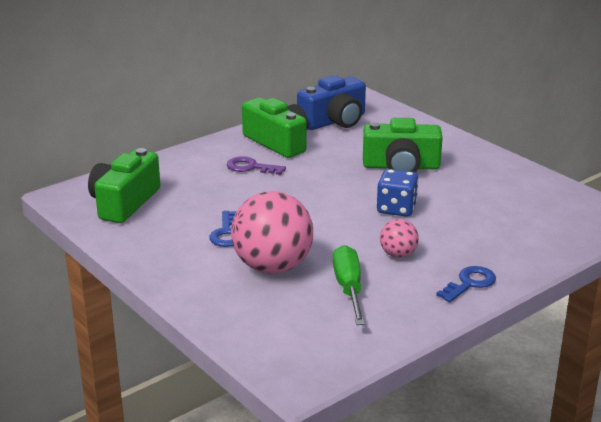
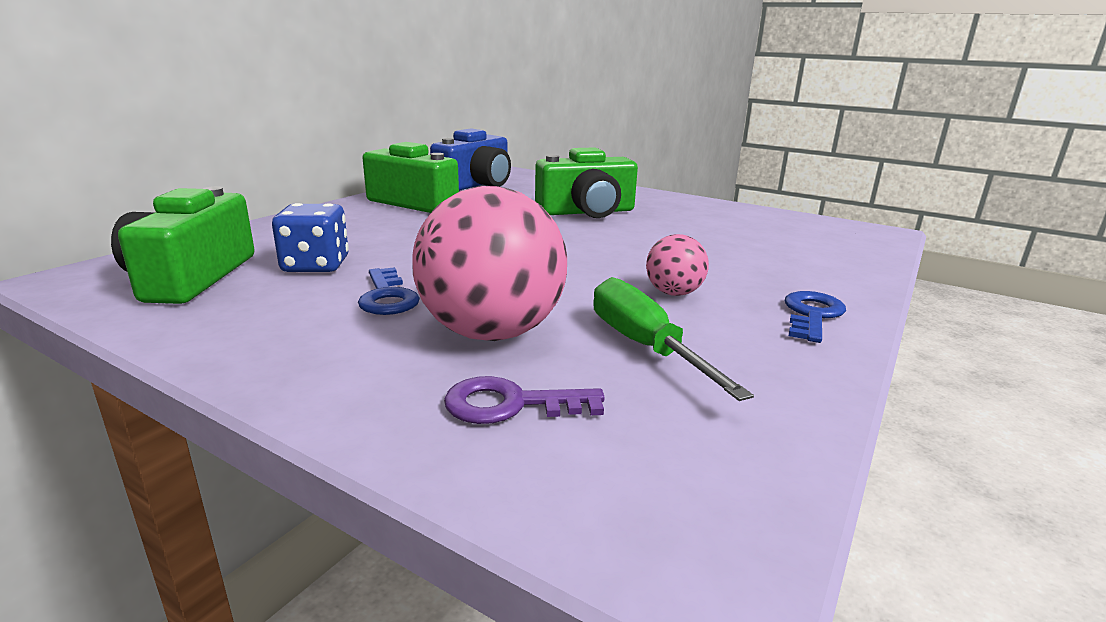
camera: 20 degrees left, 5 degrees down
purple key [227,156,286,175] -> purple key moved to [444,376,605,424]
blue dice [377,169,419,217] -> blue dice moved to [272,203,349,272]

